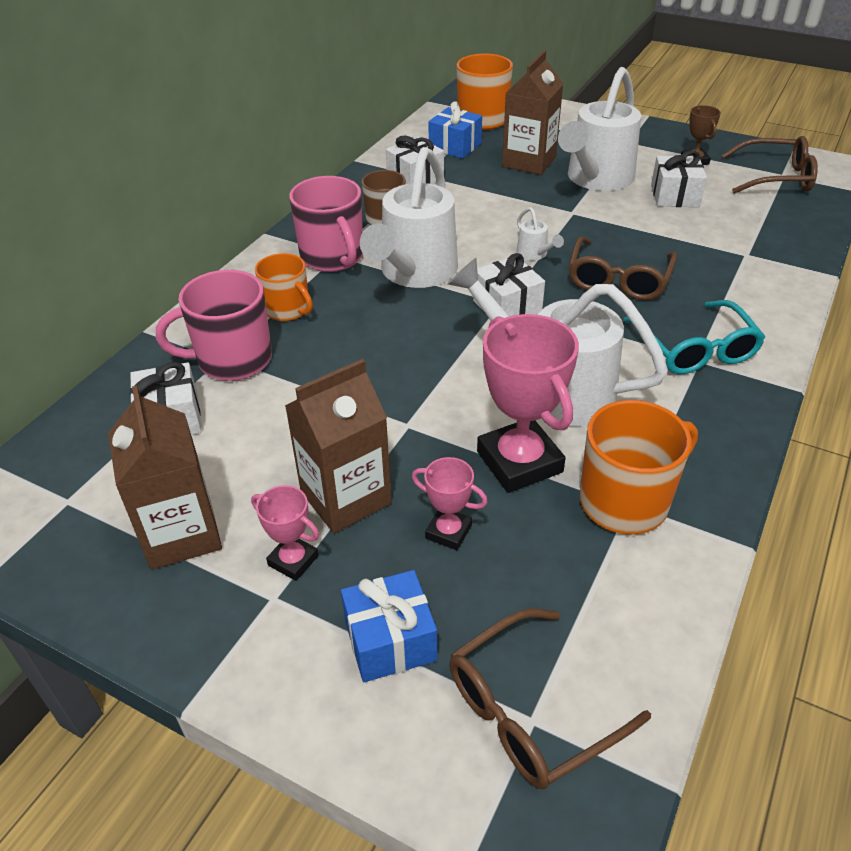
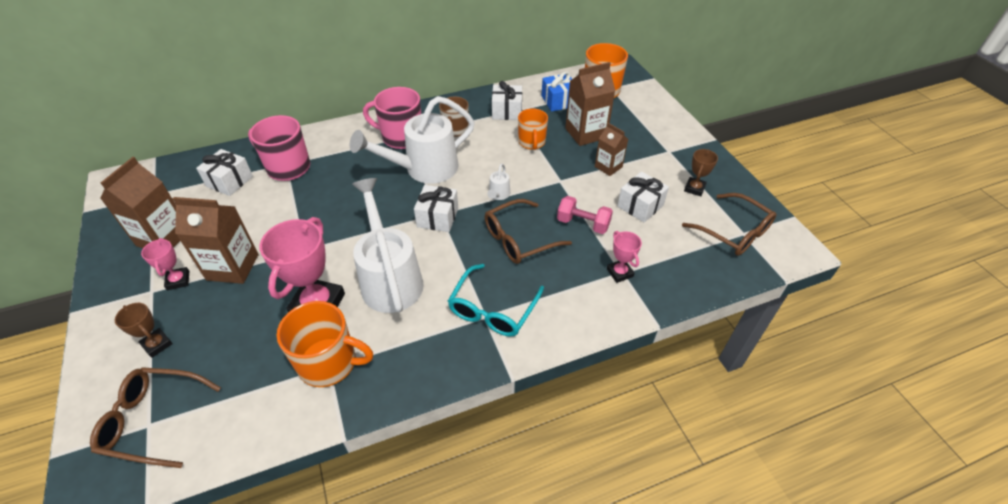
camera: 40 degrees right, 5 degrees up
orange mug [255,253,313,321] -> orange mug moved to [518,108,548,150]
pink mug [289,176,363,272] -> pink mug turned 90 degrees clockwise [363,87,421,149]
blue gift [341,570,437,682] -> brown trophy [115,303,173,358]
pink trophy [412,457,488,550] -> pink trophy moved to [607,231,642,283]
white watering can [558,67,641,191] -> brown carton [595,123,628,176]
none -> pink dumbbell [557,196,613,234]

